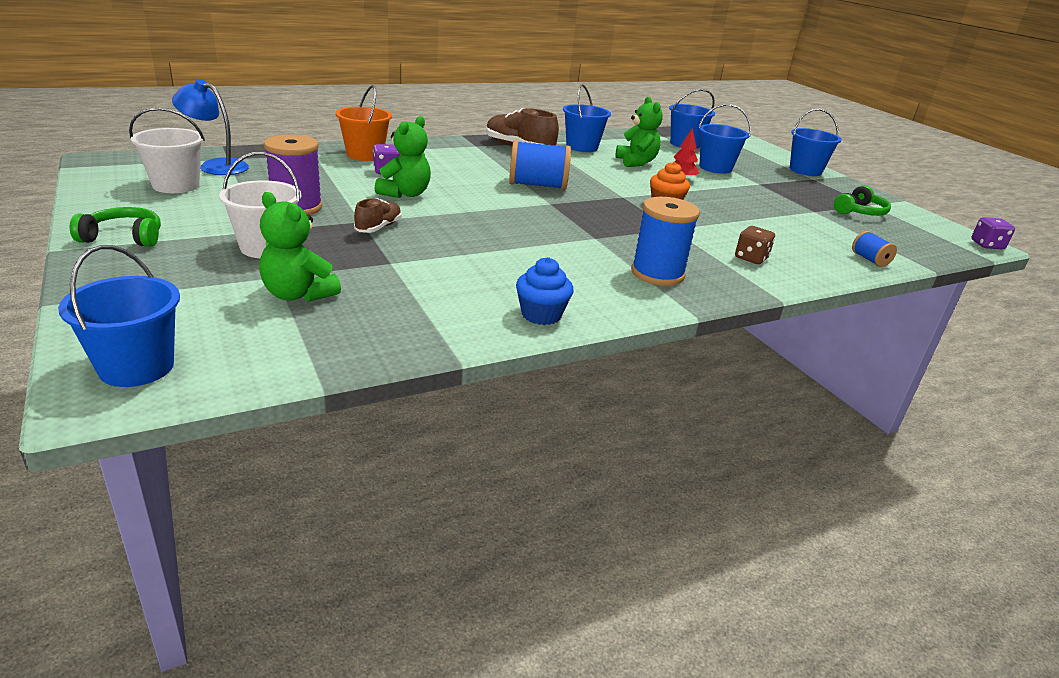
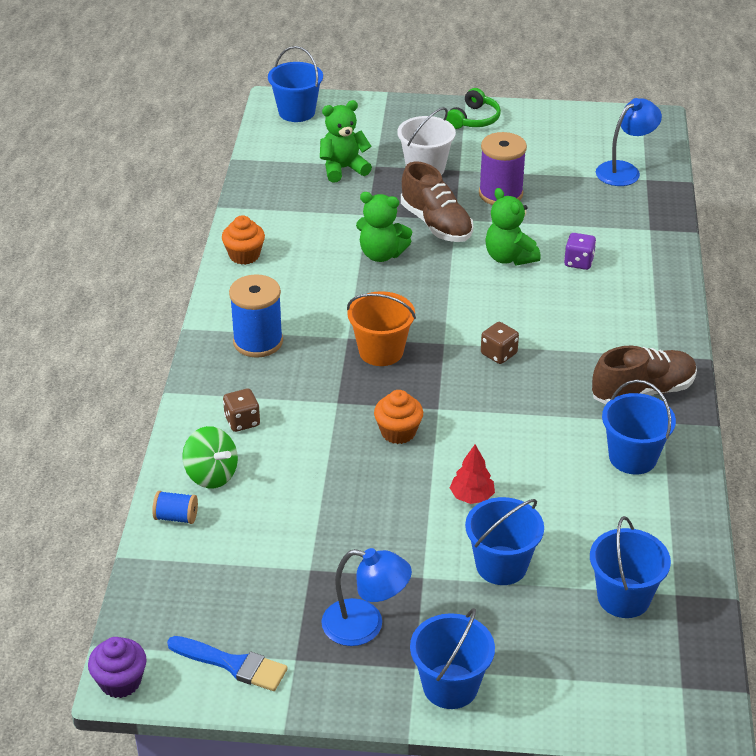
camera: 125 degrees right, 10 degrees up
white bucket [129,107,205,193] -> none
orange bucket [336,85,392,161] -> orange bucket moved to [347,291,416,366]
brown shoe [354,198,402,233] -> brown shoe [401,162,473,242], size x1.75
blue spool [509,140,571,190] -> brown dice [481,322,519,364]
blue cupcake [516,257,574,325] -> orange cupcake [222,215,265,265]
green teddy bear [616,97,663,167] -> green teddy bear moved to [356,192,412,262]
green headphones [834,185,891,216] -> none
purple dice [971,217,1015,249] -> purple cupcake [88,637,147,698]
none -> blue brush [167,636,288,691]
none -> green spinning top [182,426,238,488]
none -> blue lamp [321,548,412,646]

